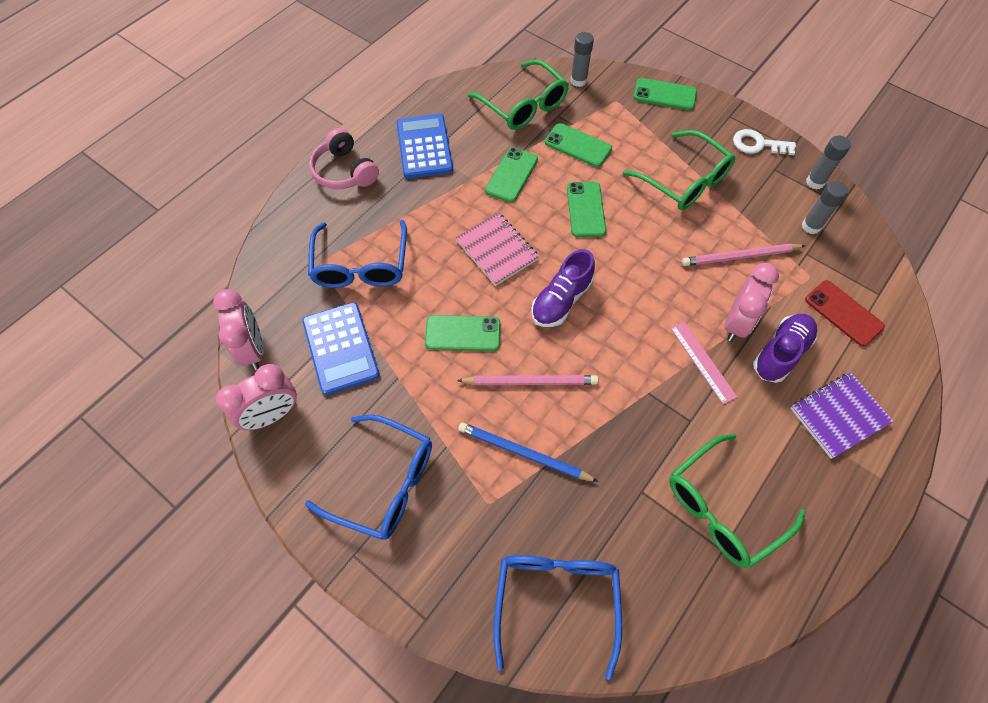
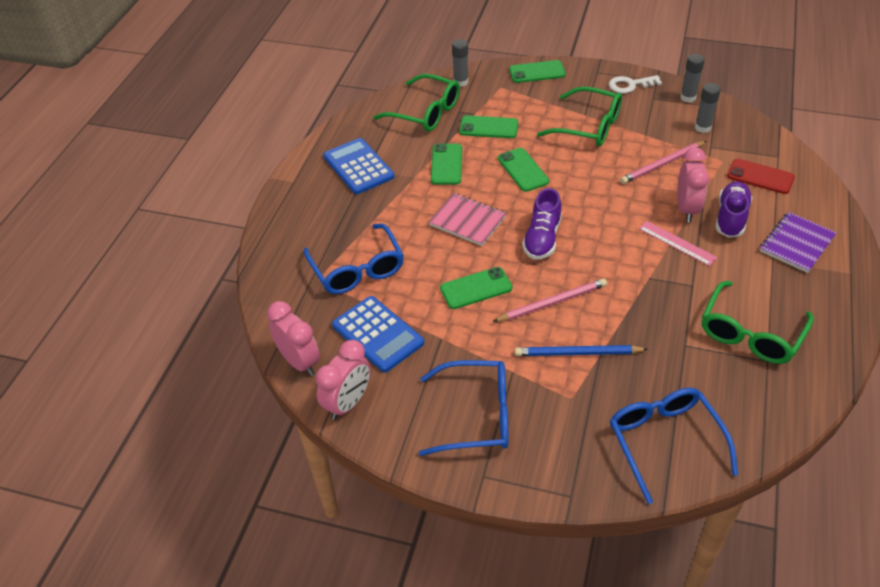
camera: 20 degrees left, 15 degrees down
pink headphones [309,128,379,189] -> none

